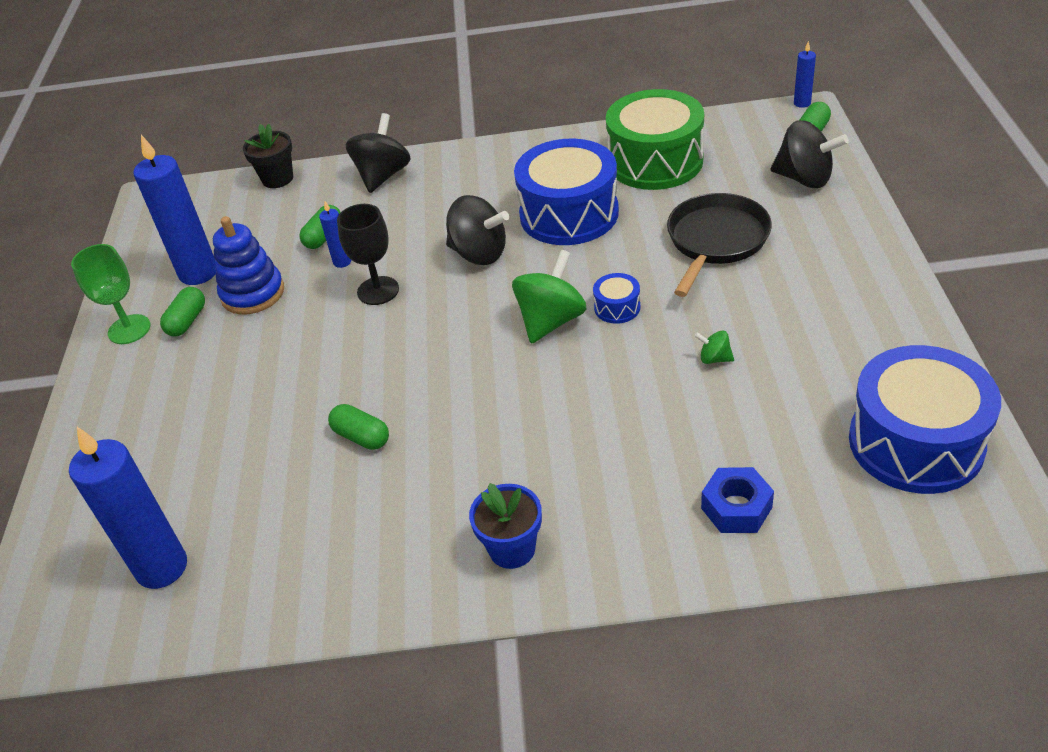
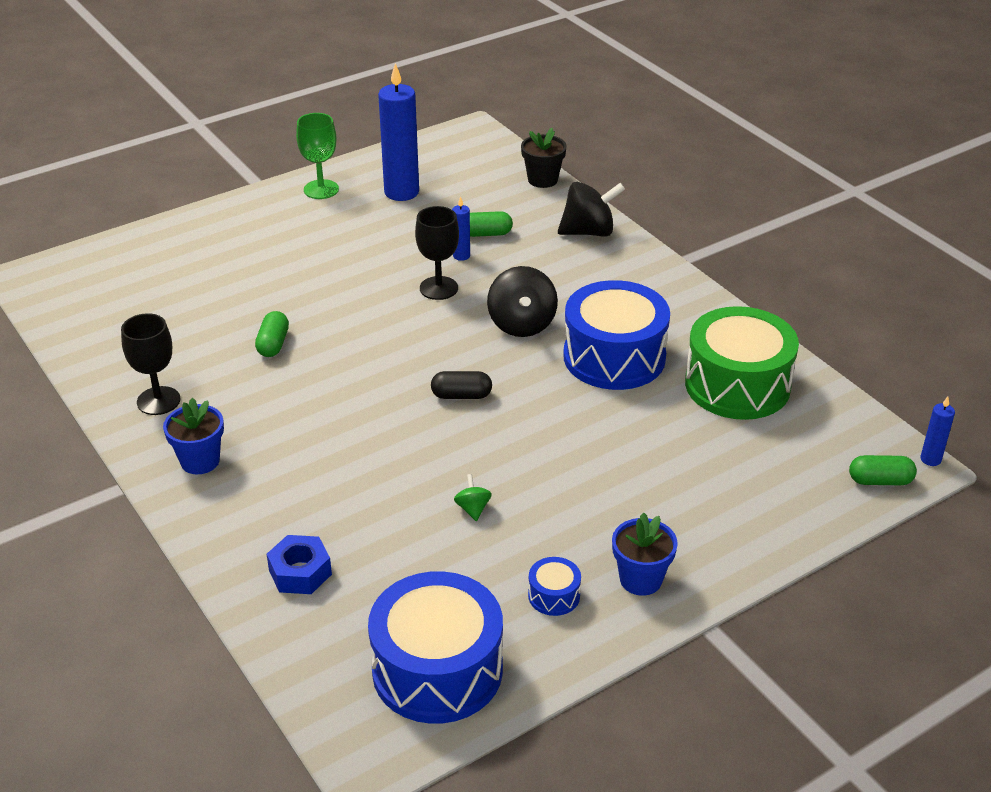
camera: 55 degrees right, 5 degrees down
blue candle [69,427,187,589] -> none
green capsule [160,287,205,336] -> none
blue stacking toy [213,216,284,315] -> none
green spinning top [512,250,586,344] -> black capsule [431,371,492,399]
blue drum [593,273,640,324] -> blue drum moved to [528,557,581,616]
black pan [667,193,772,297] -> none
black spinning top [771,120,849,188] -> none
none -> black goblet [121,313,180,415]
none -> blue flower pot [612,512,678,596]

